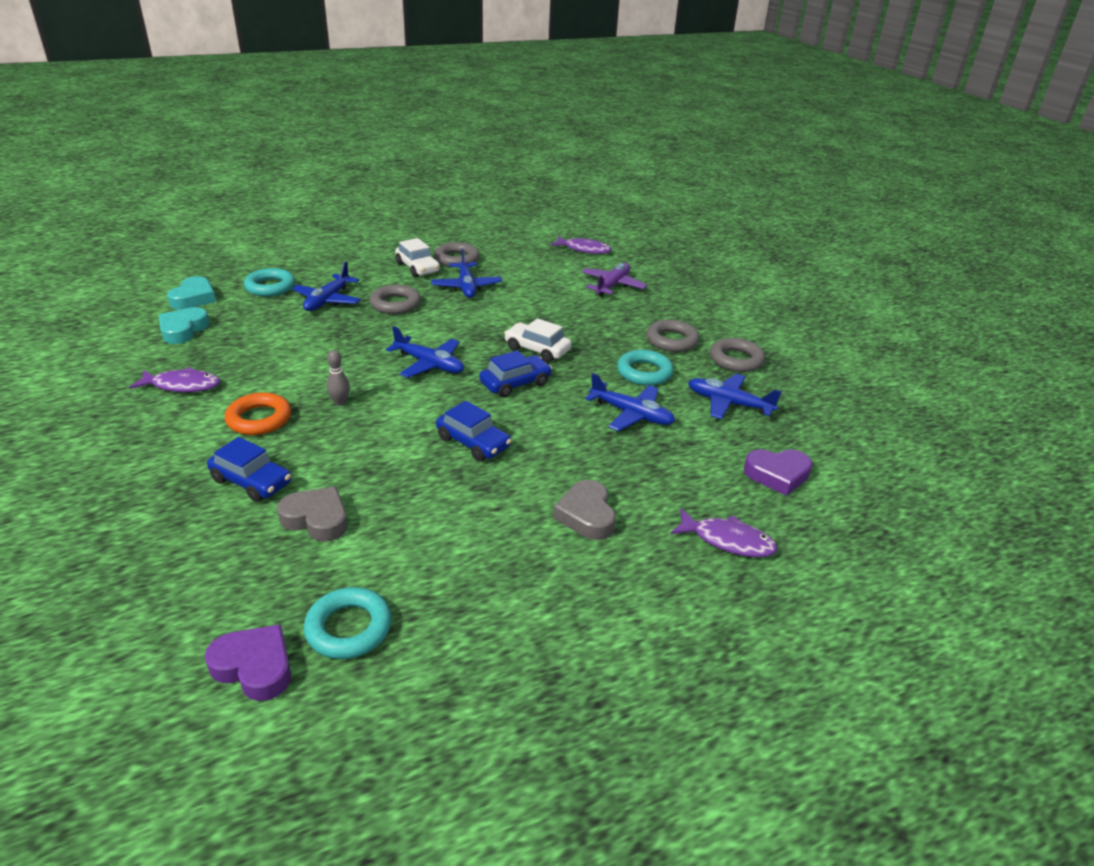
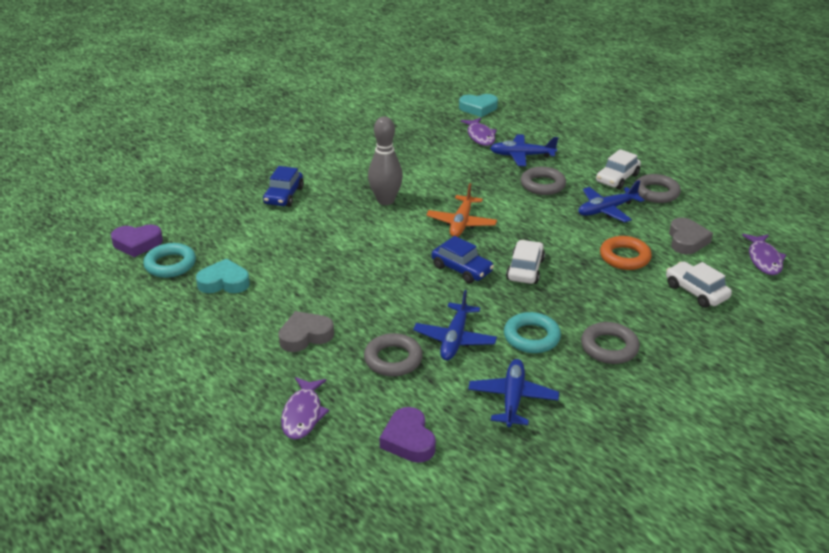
camera: 75 degrees right, 0 degrees up
purple fish [129,367,220,392] -> purple fish moved to [461,118,497,146]
turquoise heart [159,307,210,344] -> turquoise heart moved to [196,259,250,293]
purple heart [205,624,291,701] -> purple heart turned 75 degrees clockwise [111,224,163,257]
orange ring [225,392,291,435] -> orange ring moved to [600,236,652,270]
turquoise ring [244,268,295,297] -> none
grey heart [277,486,348,542] -> grey heart moved to [669,218,713,254]
grey bowling pin [327,350,350,405] -> grey bowling pin [368,116,403,205], size x2.03
blue plane [386,326,464,378] -> orange plane [426,183,497,237]
blue car [436,401,512,461] -> none
purple plane [582,262,647,296] -> white car [666,261,732,308]
grey ring [710,338,765,372] -> grey ring moved to [364,333,423,376]

